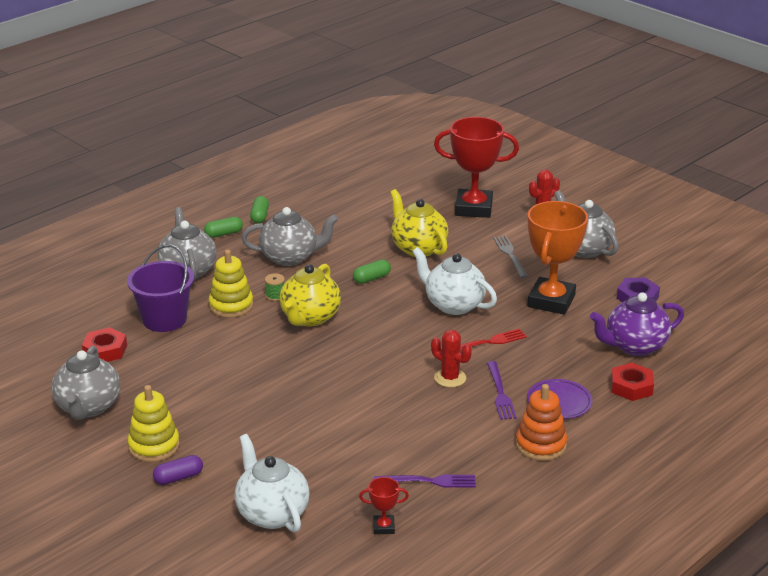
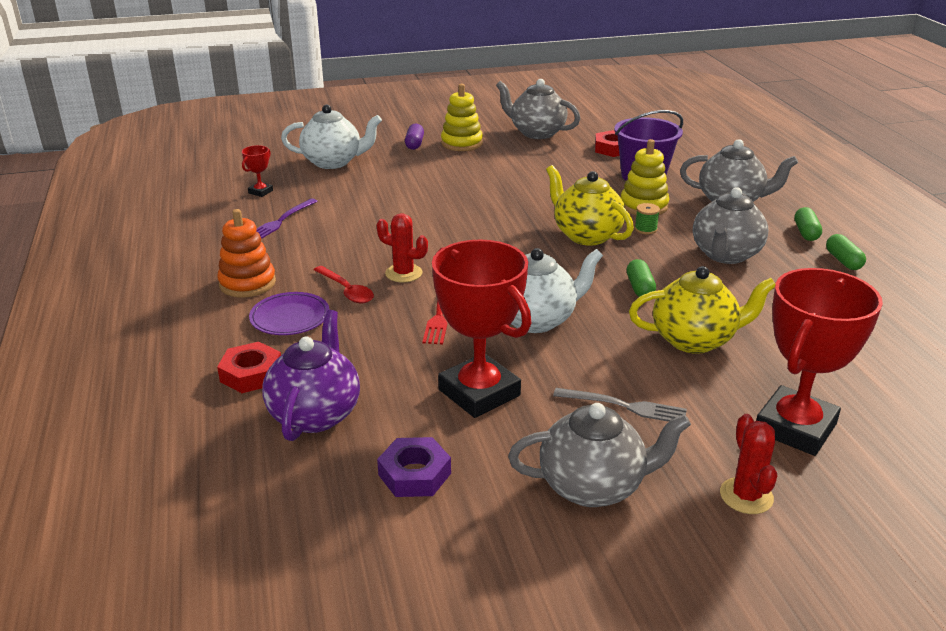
camera: 120 degrees right, 0 degrees up
green capsule [250,196,269,223] -> green capsule turned 45 degrees clockwise [826,234,866,270]
red cactus [431,330,472,387] -> red cactus turned 45 degrees clockwise [376,213,428,282]
purple fork [487,361,517,420] -> red spoon [314,266,374,303]
orange trophy [527,201,588,315] -> red trophy [432,240,531,418]

